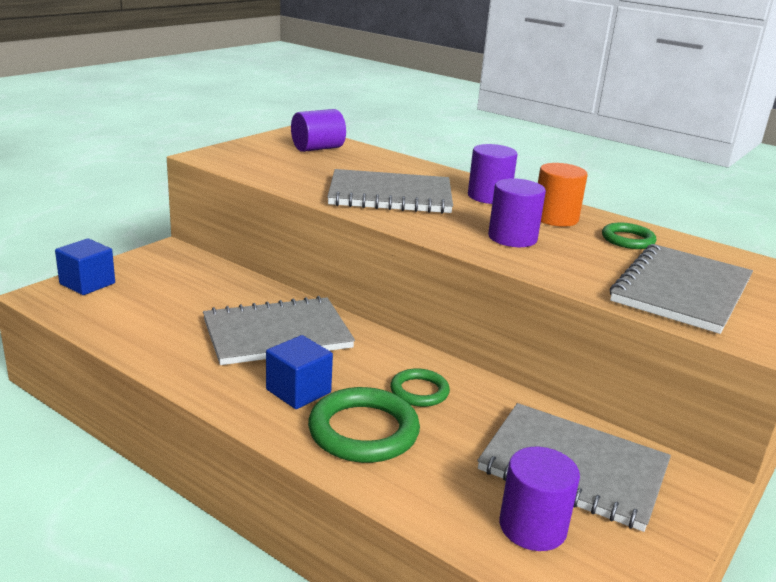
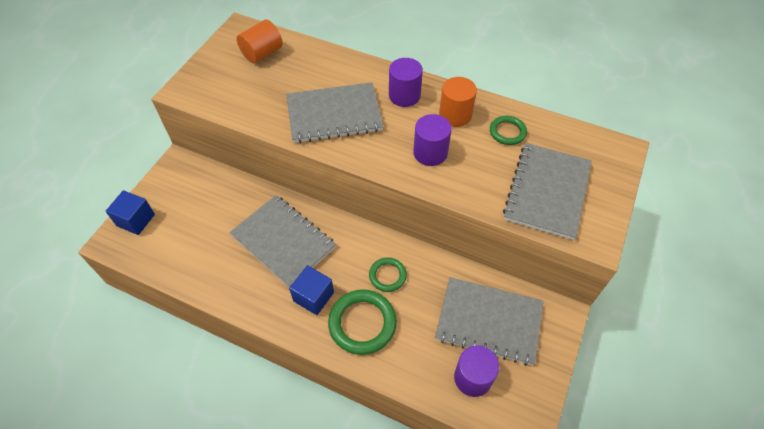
camera: 10 degrees left, 30 degrees up
grey notebook [203,296,355,365] -> grey notebook turned 75 degrees clockwise [229,195,336,288]
purple cylinder [291,109,346,152] -> orange cylinder [237,20,283,63]

